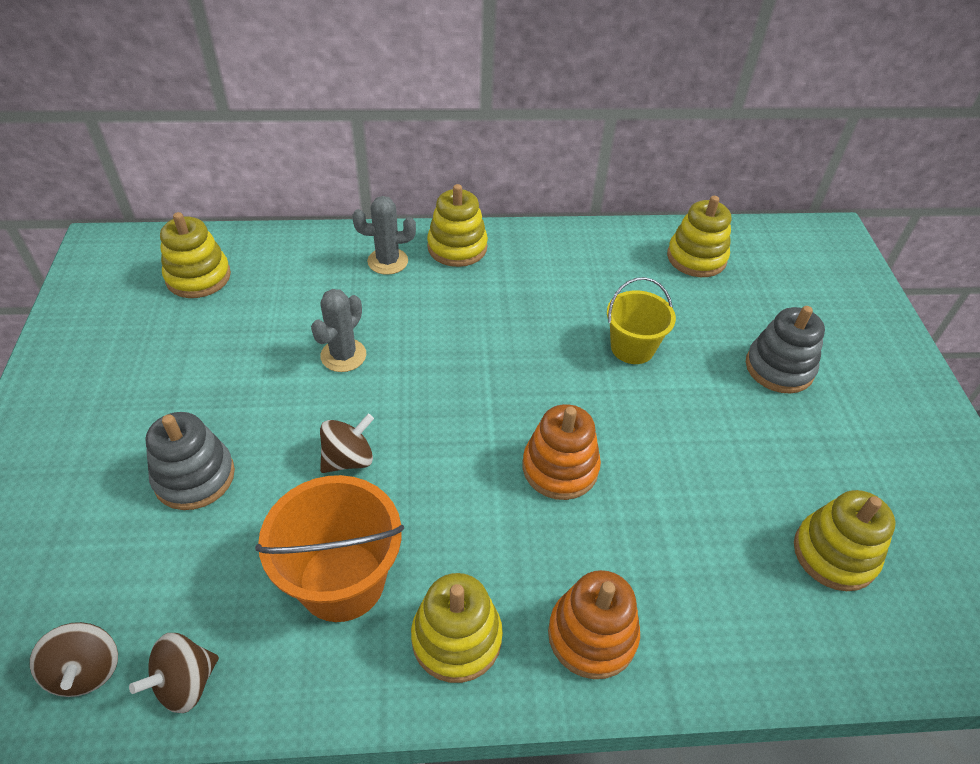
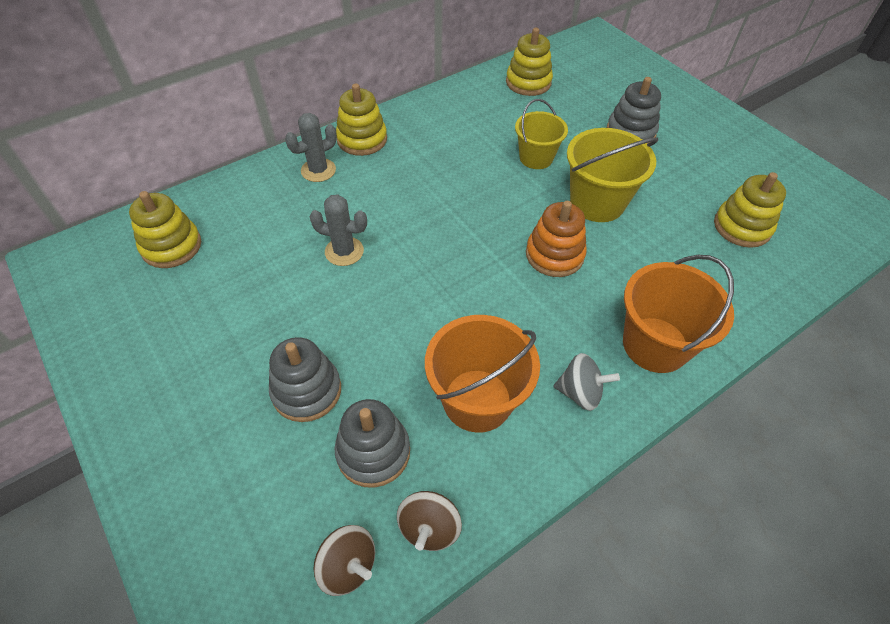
camera: 30 degrees left, 5 degrees up
grey cactus [311,289,366,372] -> grey cactus turned 75 degrees counterclockwise [309,194,367,266]
brown spinning top [320,414,374,473] -> none
yellow stacking toy [411,573,503,683] -> grey spinning top [553,353,620,411]
orange stacking toy [548,570,640,679] -> orange bucket [623,255,734,373]
none -> grey stacking toy [334,399,410,488]
none -> yellow bucket [567,128,658,222]

